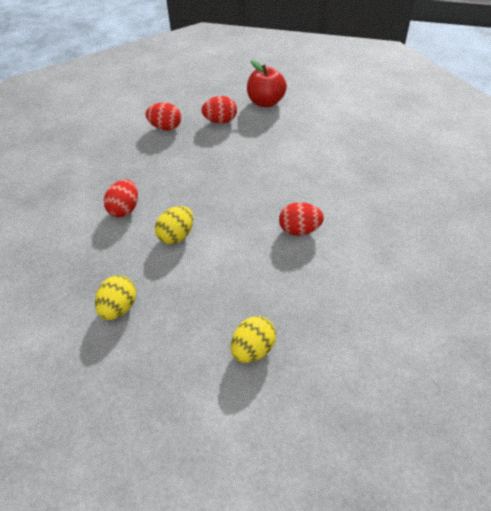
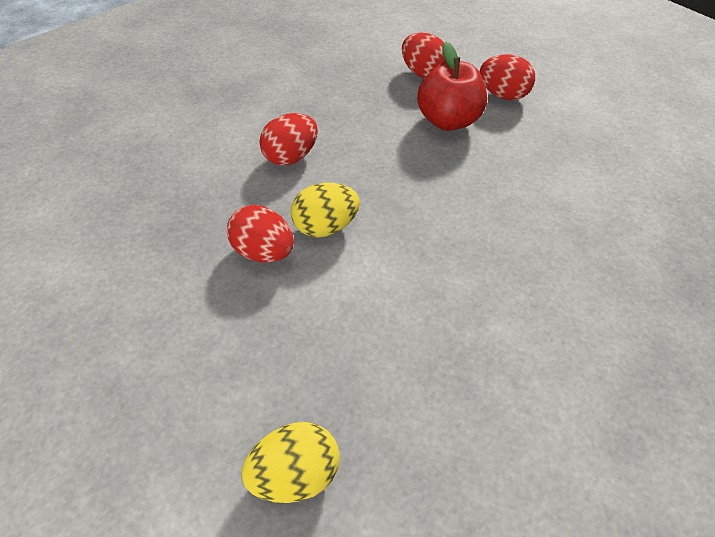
camera: 30 degrees right, 5 degrees up
yellow egg [95,275,136,320] -> none
red apple [247,60,287,108] -> red apple moved to [417,42,487,131]
red egg [279,202,324,236] -> red egg moved to [227,205,294,263]

